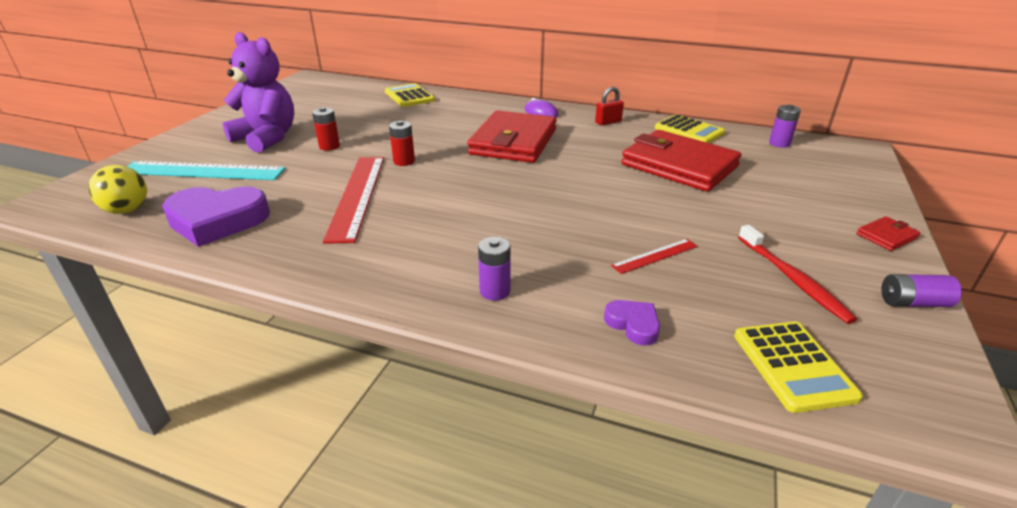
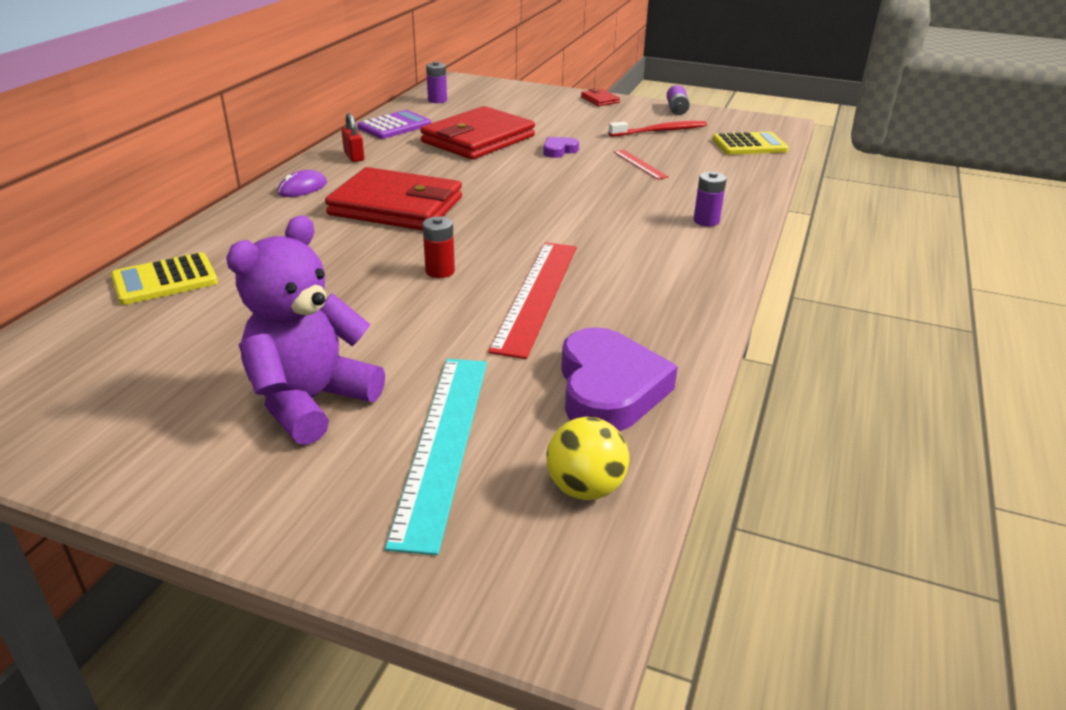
camera: 90 degrees left, 0 degrees up
red battery [312,107,340,151] -> none
red ruler [323,157,384,244] -> red ruler turned 75 degrees counterclockwise [488,242,577,359]
purple heart [604,300,660,346] -> purple heart moved to [543,137,579,158]
yellow calculator [655,114,725,143] -> purple calculator [357,110,431,139]

